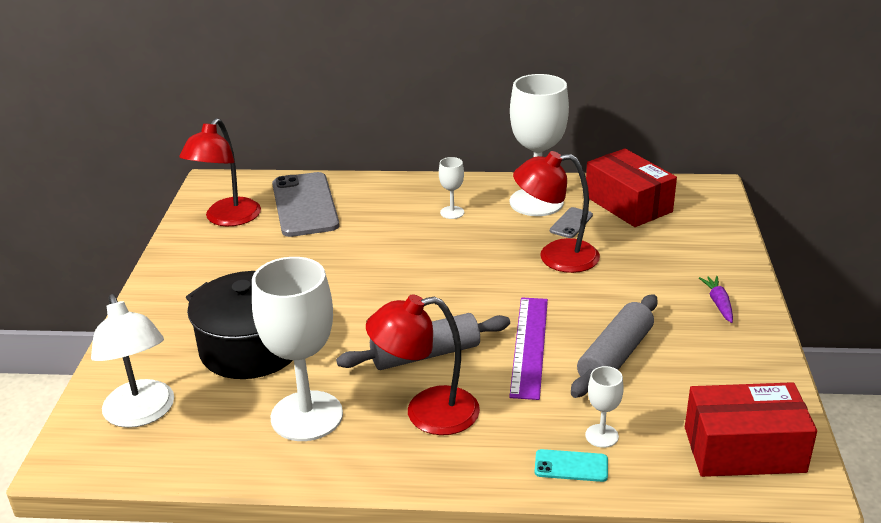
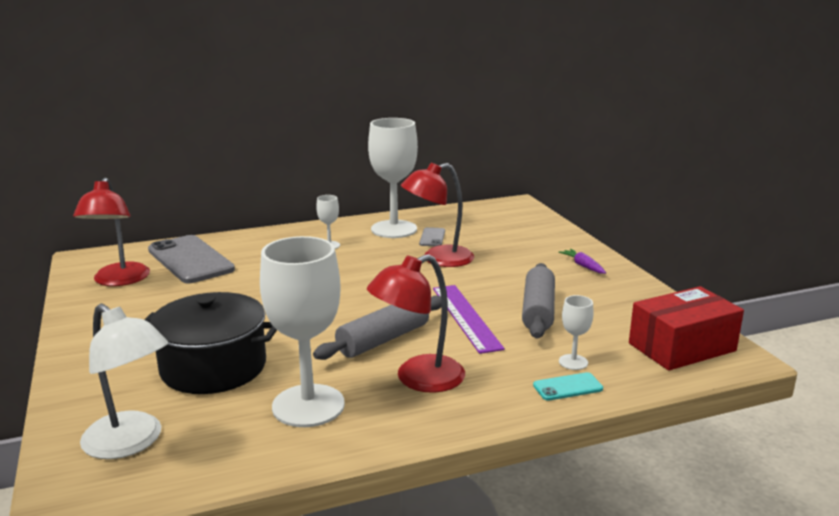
camera: 25 degrees left, 10 degrees down
red box [586,148,677,227] -> none

